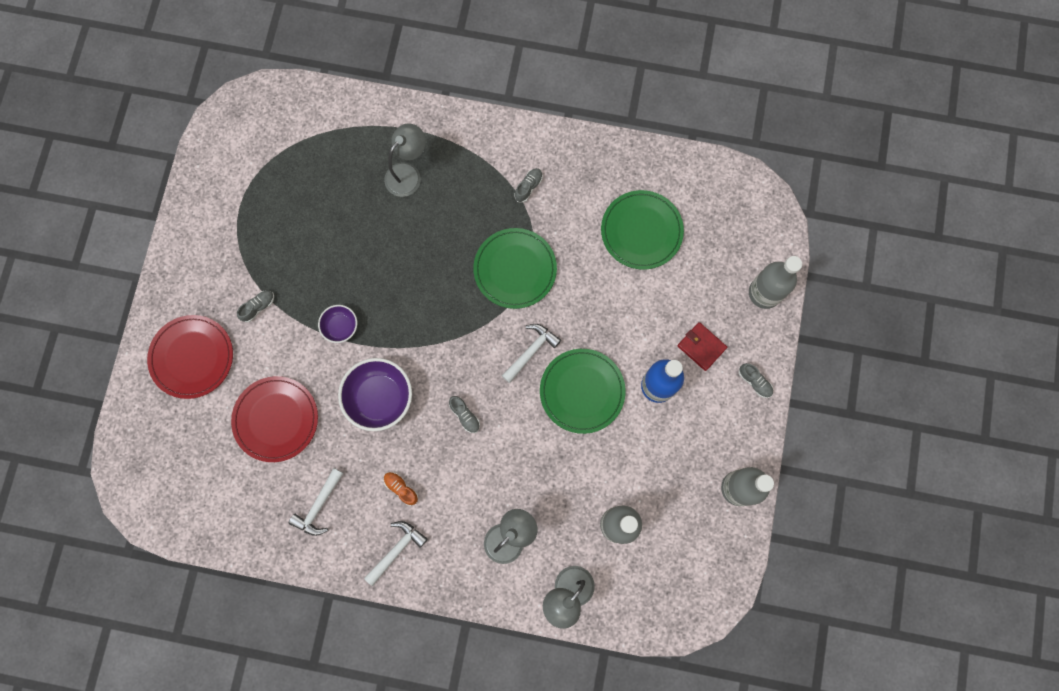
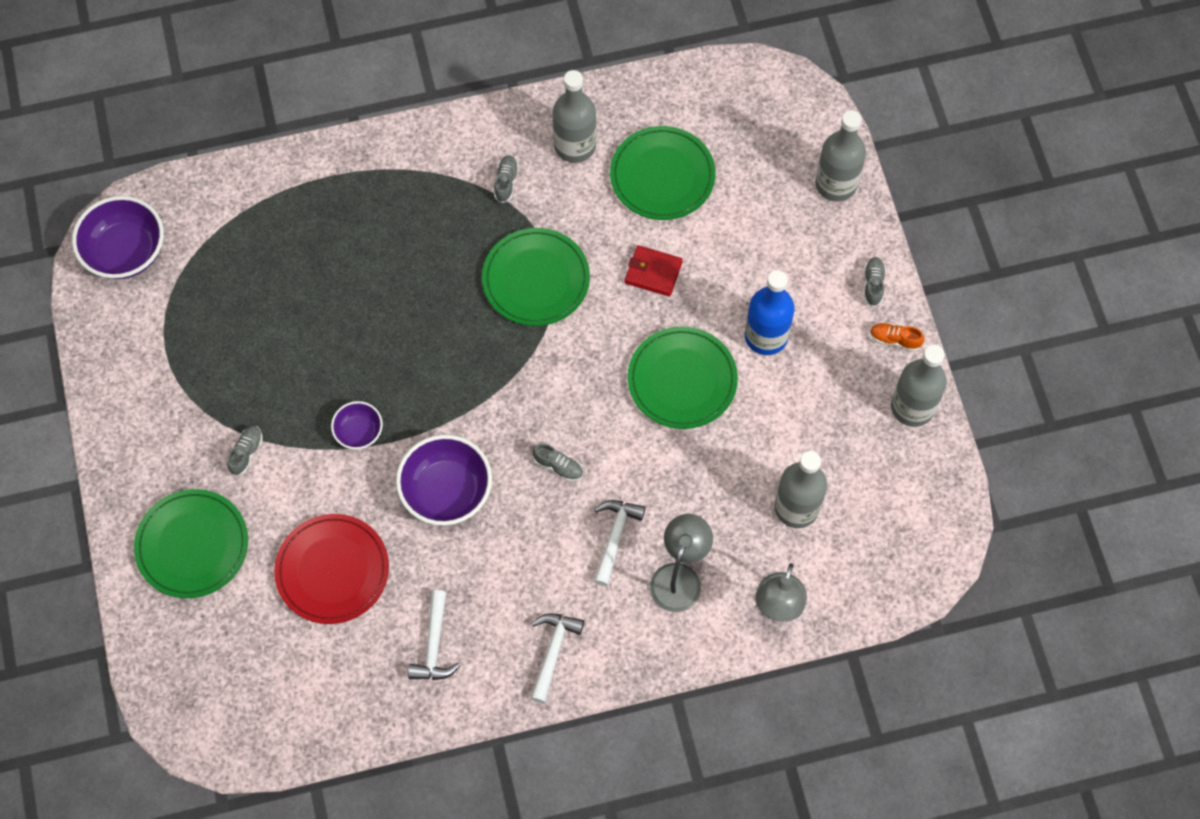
camera: 25 degrees left, 10 degrees down
red plate [147,315,233,399] -> green plate [134,489,248,598]
grey lamp [384,124,426,197] -> none
orange shoe [384,472,419,506] -> orange shoe moved to [870,323,924,351]
white hammer [502,324,561,383] -> white hammer moved to [594,500,645,586]
red wallet [677,322,727,371] -> red wallet moved to [625,245,683,297]
grey shoe [739,363,773,398] -> grey shoe turned 105 degrees counterclockwise [864,257,886,307]
none -> purple bowl [72,196,164,279]
none -> grey bottle [552,70,596,163]

